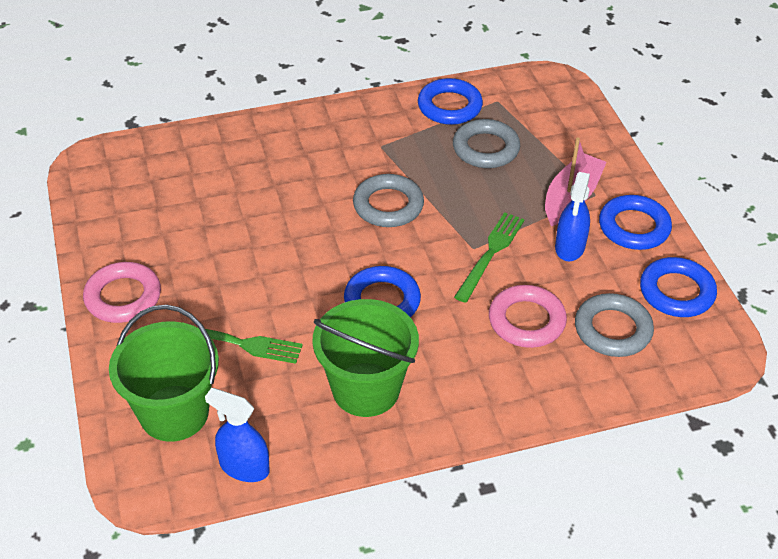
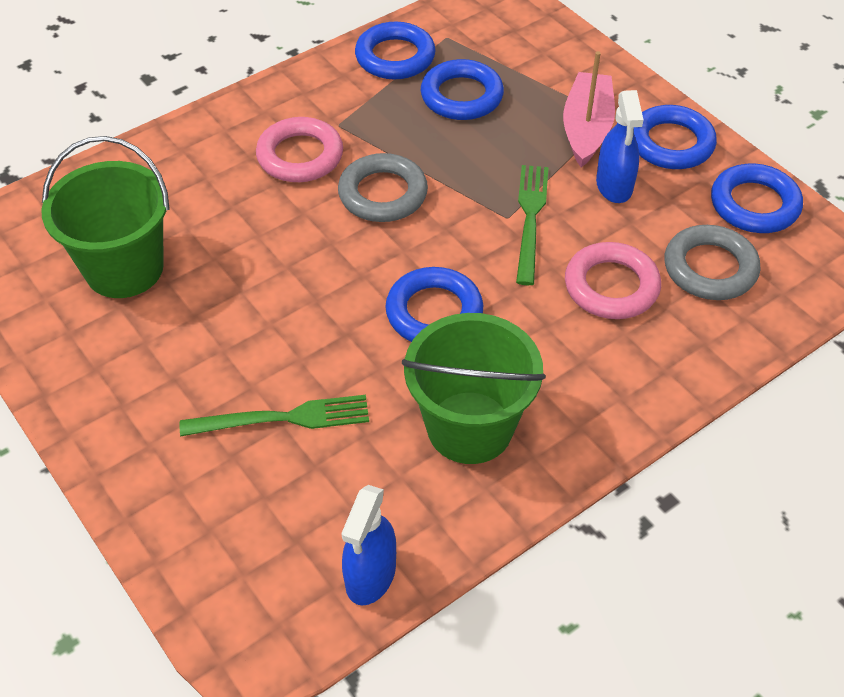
camera: 20 degrees left, 5 degrees up
pink ring [83,262,161,323] -> pink ring moved to [256,117,343,182]
green bucket [109,305,219,442] -> green bucket moved to [42,136,170,298]
blue spray bottle [205,388,269,482] -> blue spray bottle turned 75 degrees counterclockwise [341,485,396,606]
grey ring [453,119,520,168] -> blue ring [421,59,504,120]

